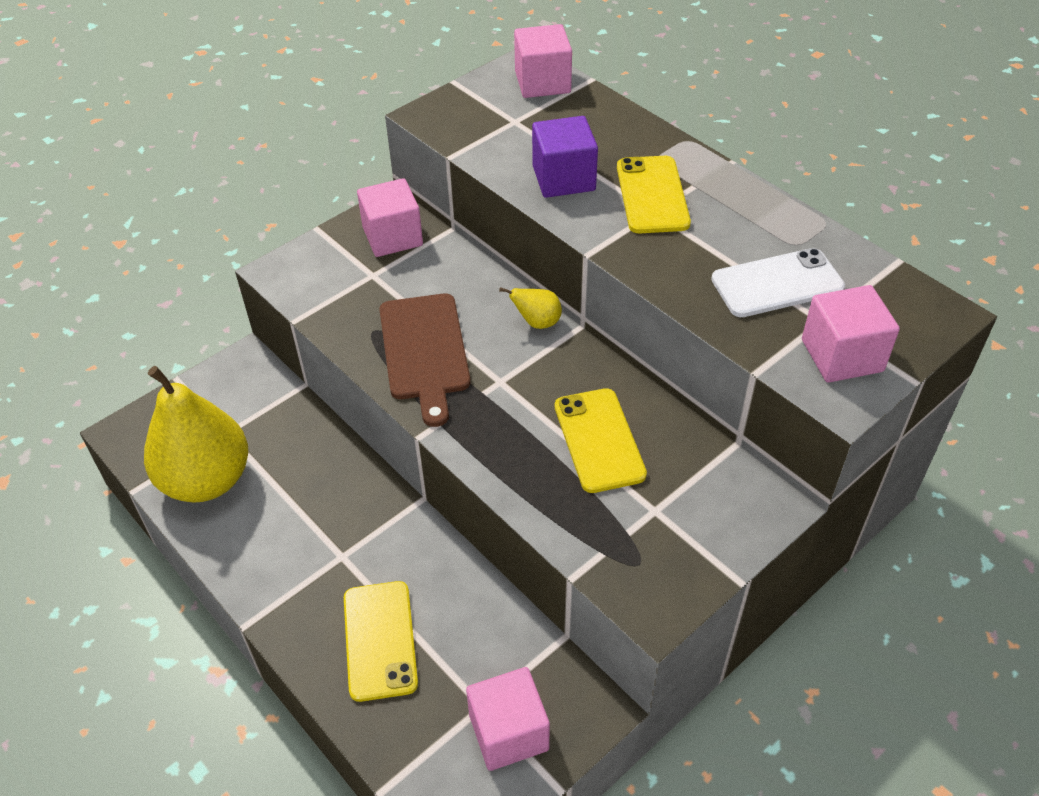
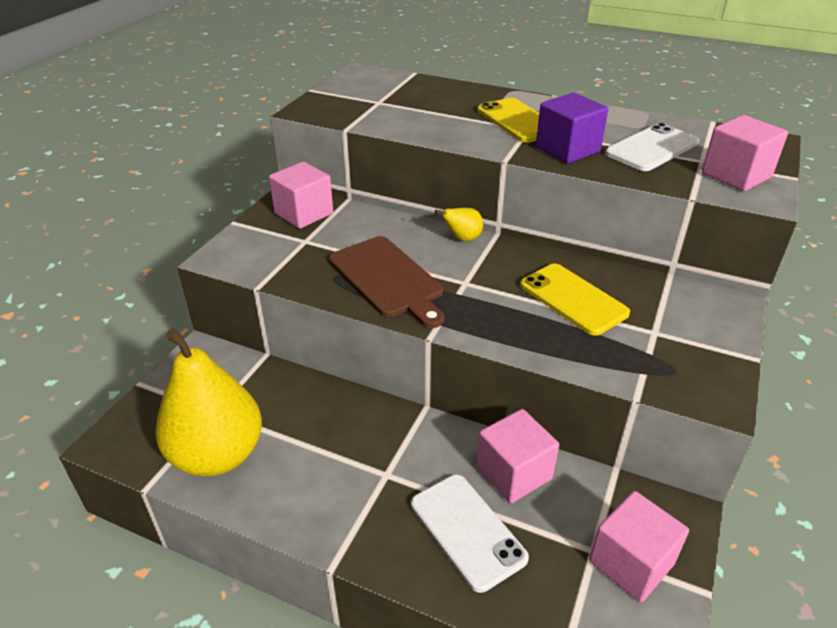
camera: 25 degrees left, 10 degrees down
yellow phone [344,581,418,702] -> white phone [411,474,529,593]
pink cube [514,24,572,98] -> pink cube moved to [477,409,559,503]
purple cube [532,116,598,198] -> purple cube moved to [536,93,608,164]

